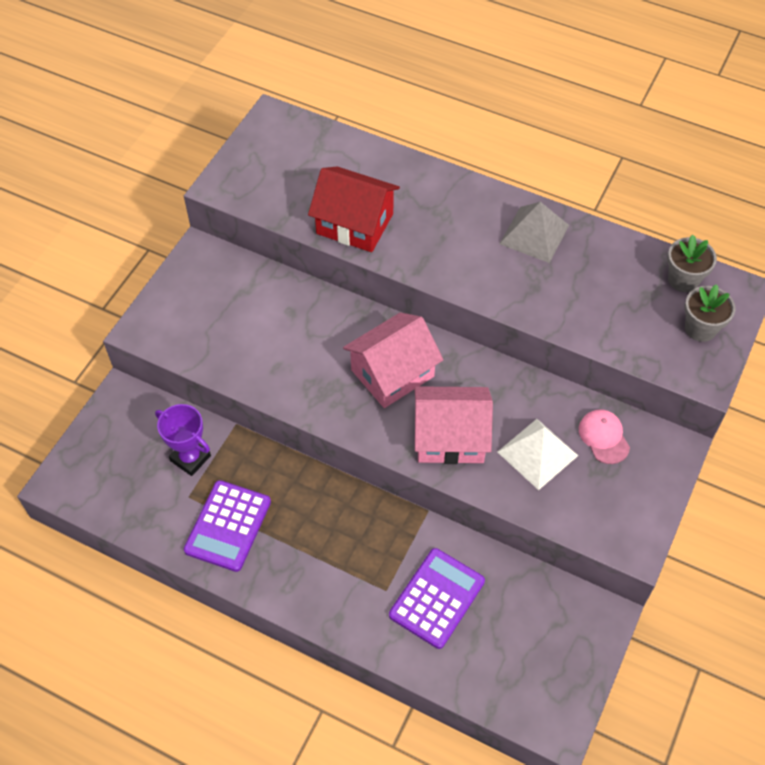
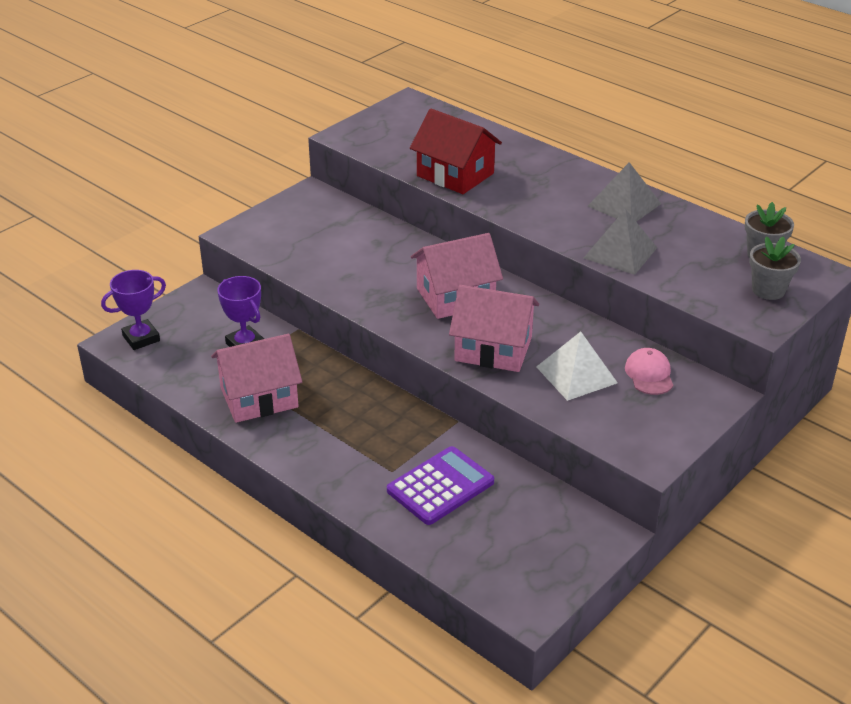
camera: 15 degrees right, 20 degrees down
purple calculator [184,480,271,572] -> pink house [211,334,302,423]
none -> purple trophy [101,270,166,350]
none -> grey pyramid [584,209,657,275]

